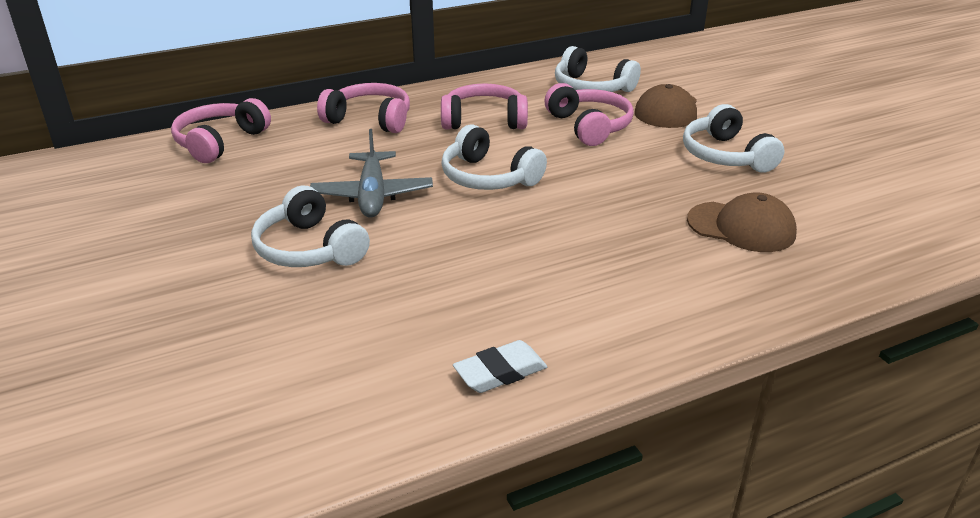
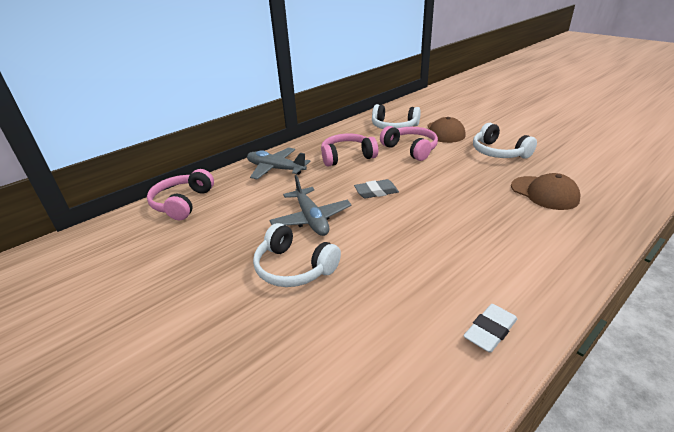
camera: 15 degrees left, 0 degrees up
pink headphones [317,83,410,133] -> grey plane [247,147,310,180]
white headphones [441,125,547,190] -> grey eraser [354,179,399,198]
brown cap [687,192,797,252] -> brown cap turned 45 degrees clockwise [511,173,581,210]

